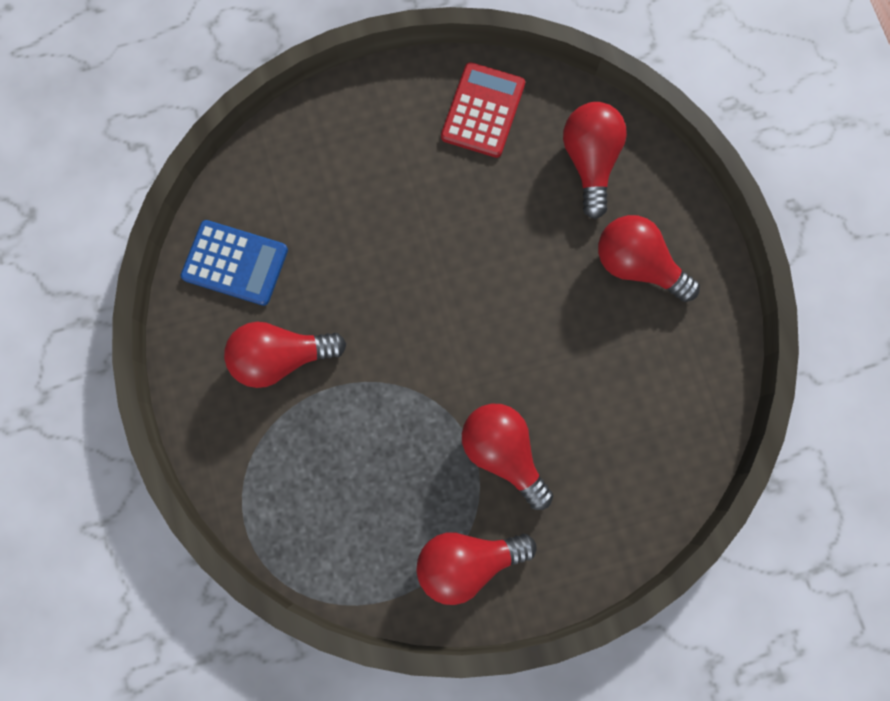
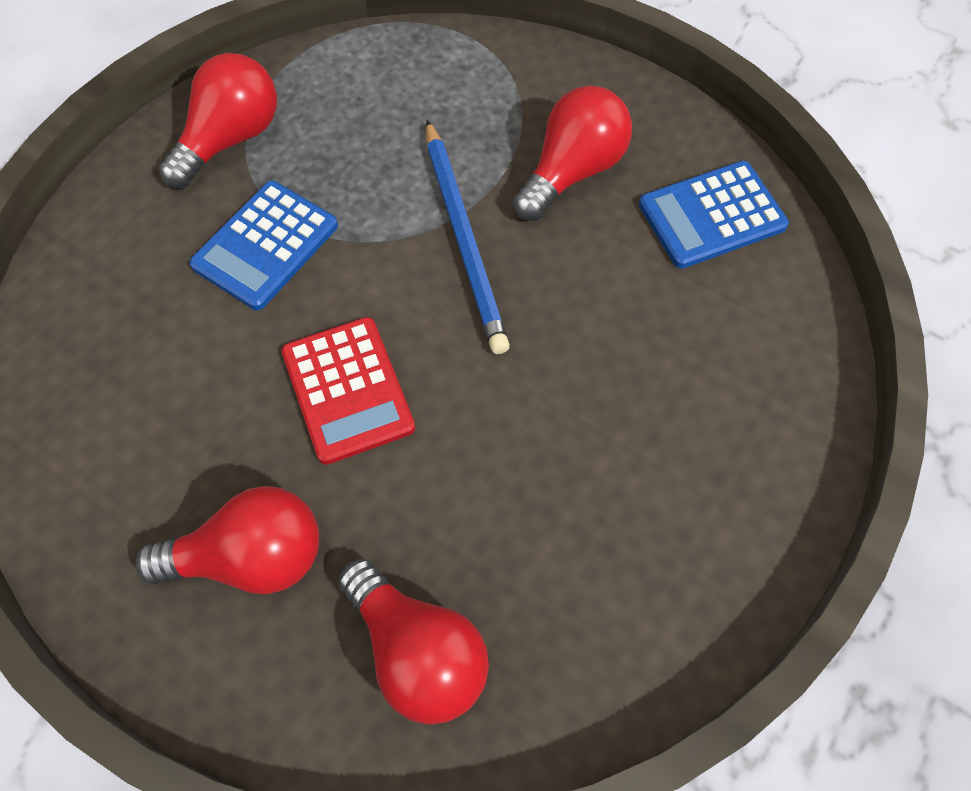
camera: 140 degrees right, 15 degrees down
red calculator [441,62,525,158] -> red calculator moved to [281,317,415,465]
red light bulb [462,404,553,510] -> blue calculator [189,181,338,310]
none -> blue pencil [426,120,510,354]

